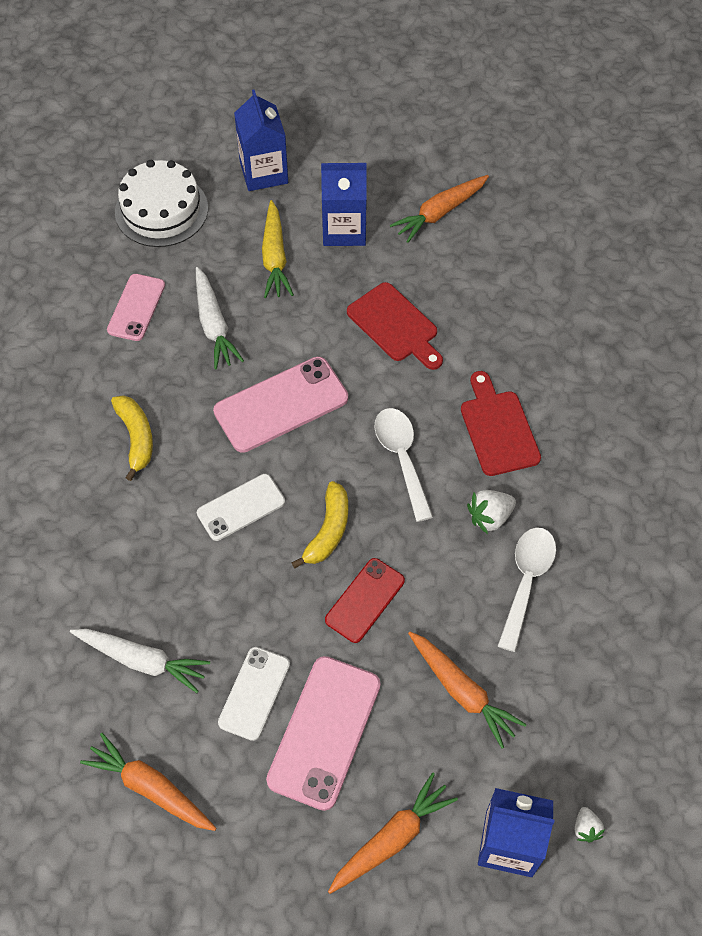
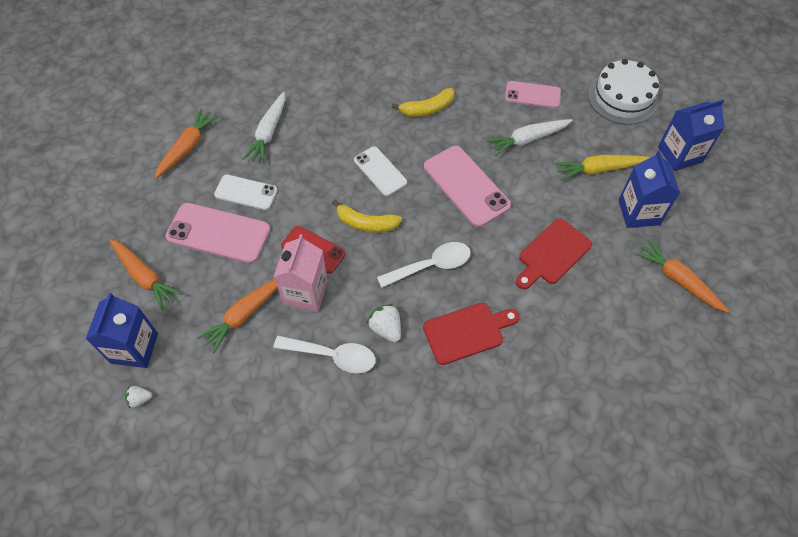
camera: 85 degrees right, 0 degrees up
none -> pink carton [274,234,328,312]

